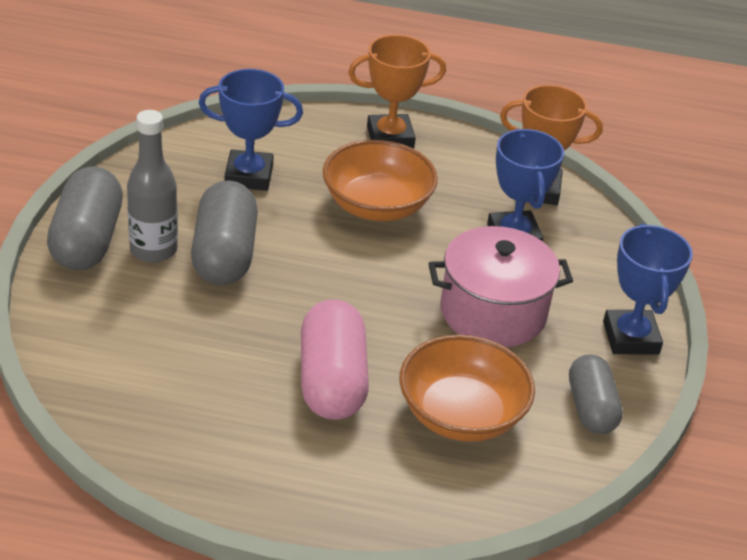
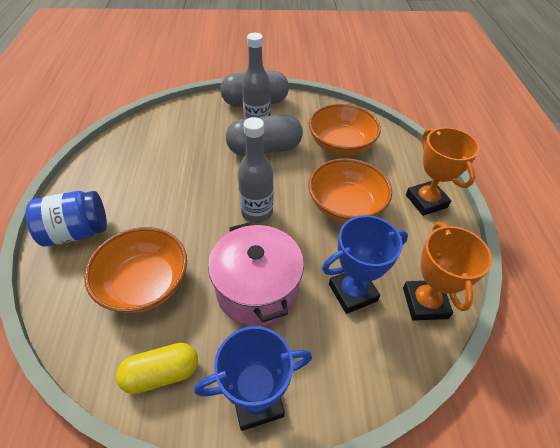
camera: 80 degrees right, 10 degrees up
blue trophy [199,69,303,191] -> orange bowl [309,104,381,156]
pink capsule [301,300,369,420] -> none
grey capsule [569,354,623,434] -> yellow capsule [116,343,198,394]
none -> blue jar [26,191,107,246]
none -> grey bottle [238,117,274,223]

